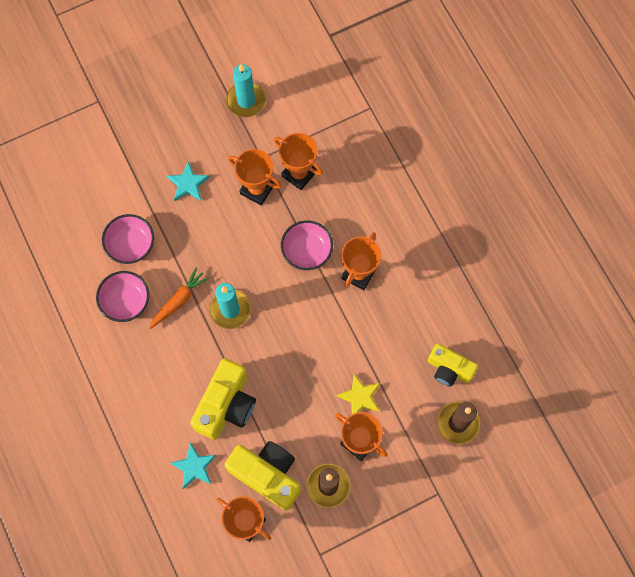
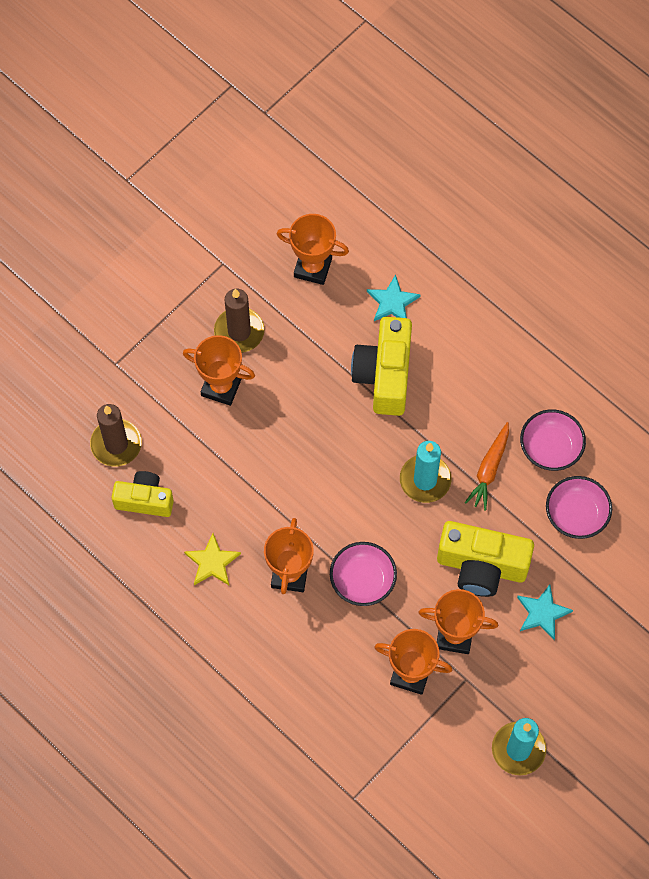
camera: 160 degrees right, 5 degrees down
yellow camera [224,441,301,511] -> yellow camera moved to [437,521,534,597]
yellow star [336,374,380,414] -> yellow star moved to [184,533,241,585]

